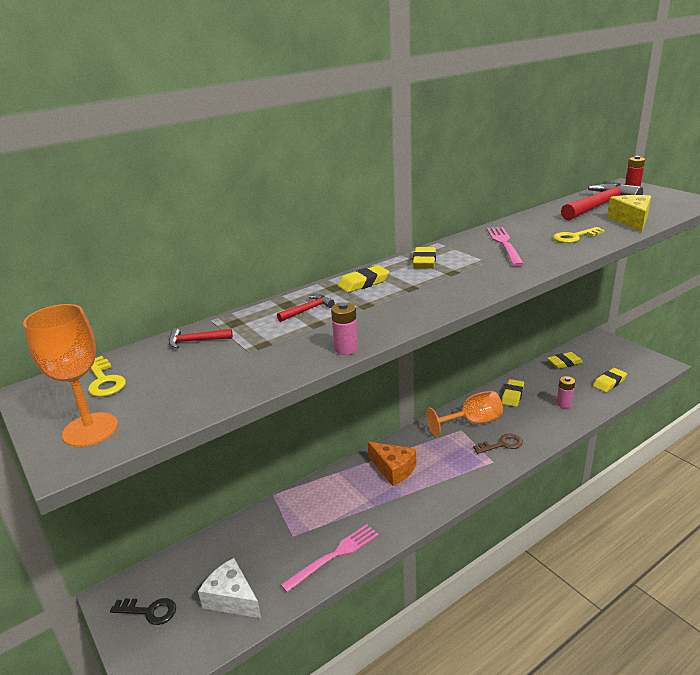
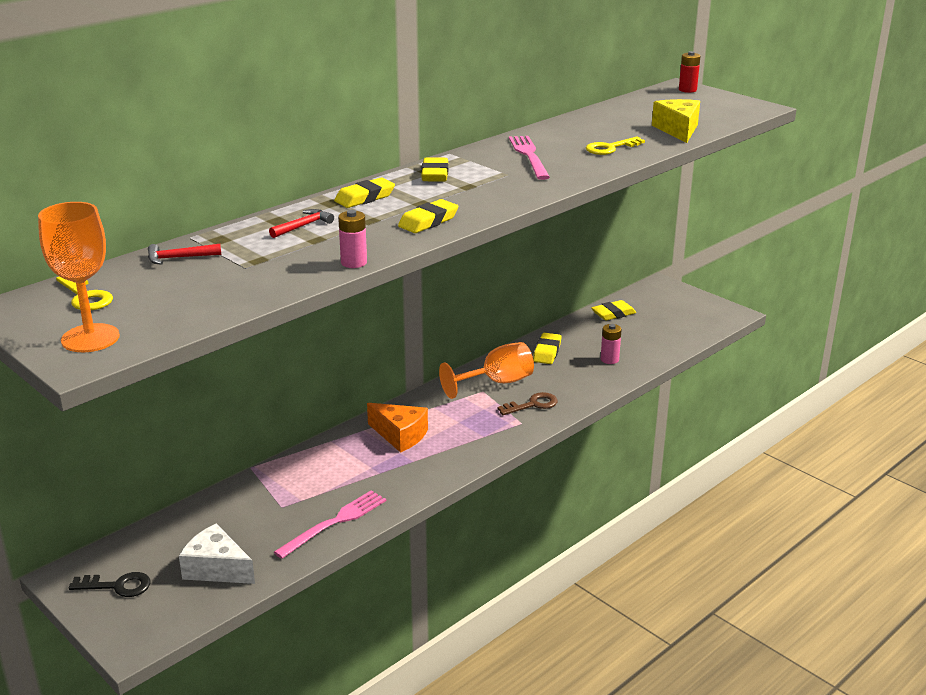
camera: 10 degrees left, 0 degrees up
red hammer [561,183,643,221] -> none
yellow eraser [593,368,627,392] -> yellow eraser moved to [398,199,458,233]

